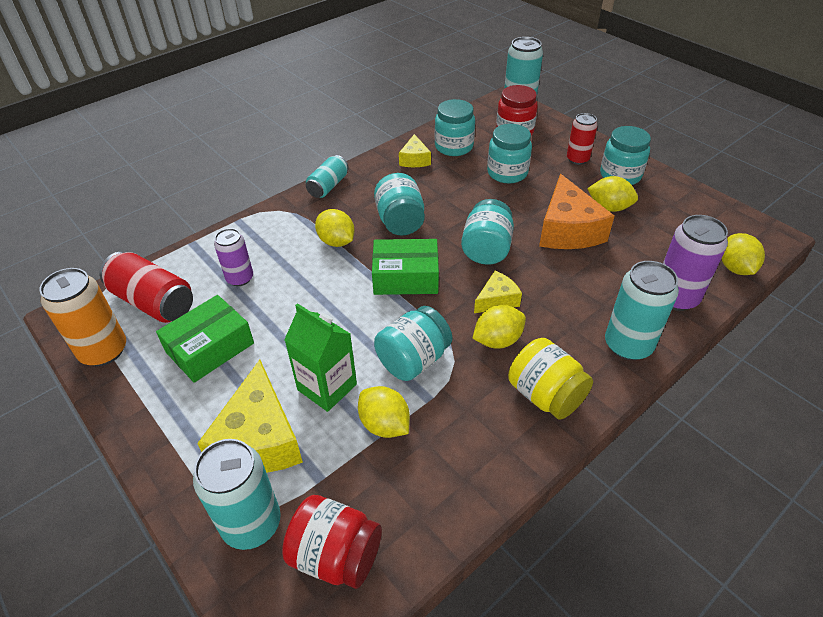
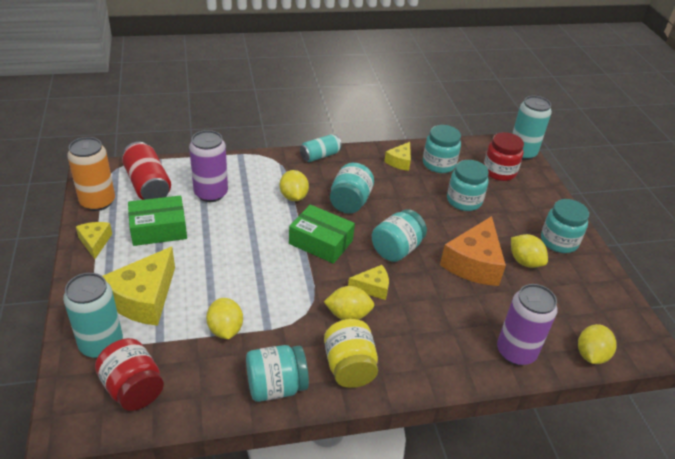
camera: 25 degrees right, 5 degrees down
purple can [214,228,253,286] -> purple can [189,130,228,202], size x1.56
green carton [284,303,357,412] -> none
turquoise jar [374,306,452,381] -> turquoise jar moved to [246,345,309,402]
red can [567,113,598,165] -> none
turquoise can [605,261,679,360] -> none
none -> yellow cheese [76,222,112,259]

